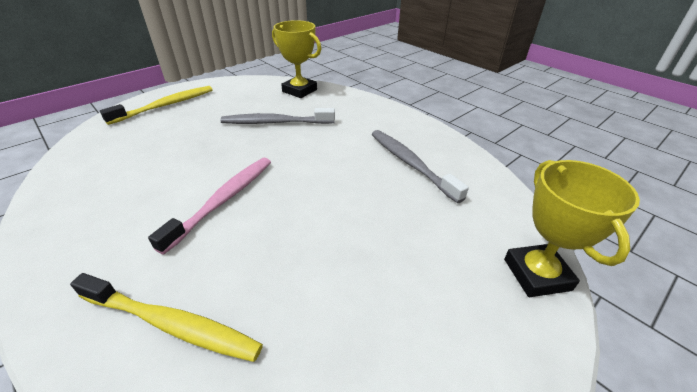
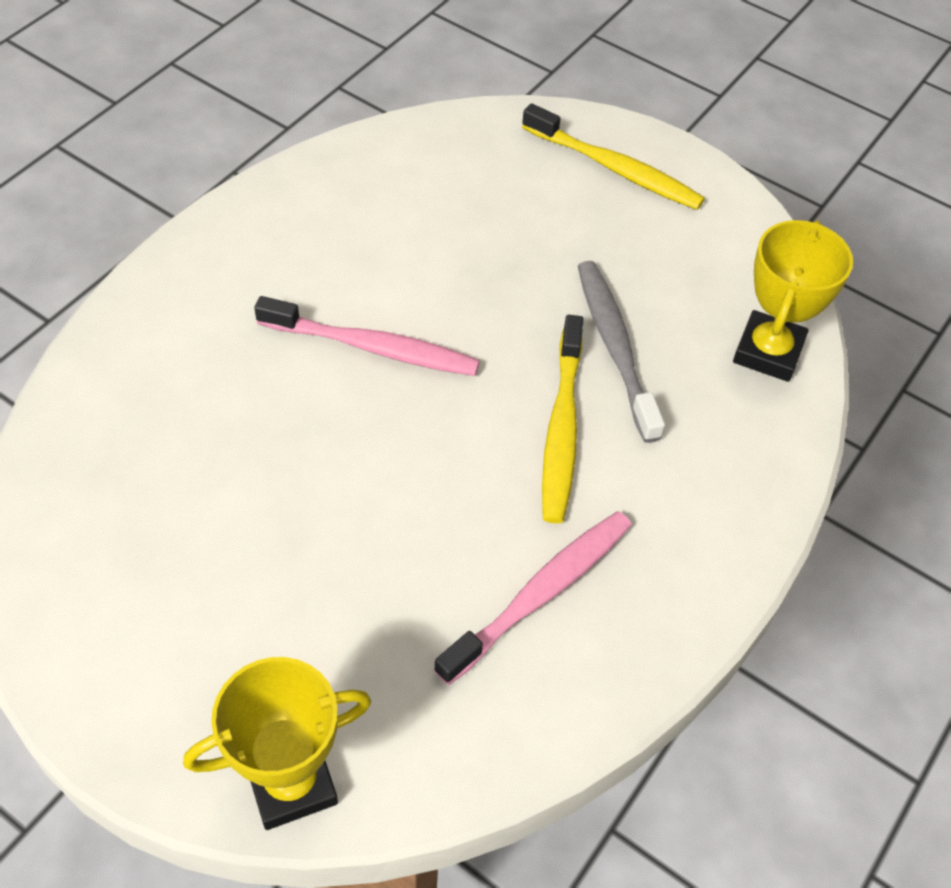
camera: 75 degrees right, 15 degrees up
yellow toothbrush [70,273,263,362] -> yellow toothbrush moved to [542,315,583,524]
grey toothbrush [372,130,469,203] -> pink toothbrush [434,511,632,685]

